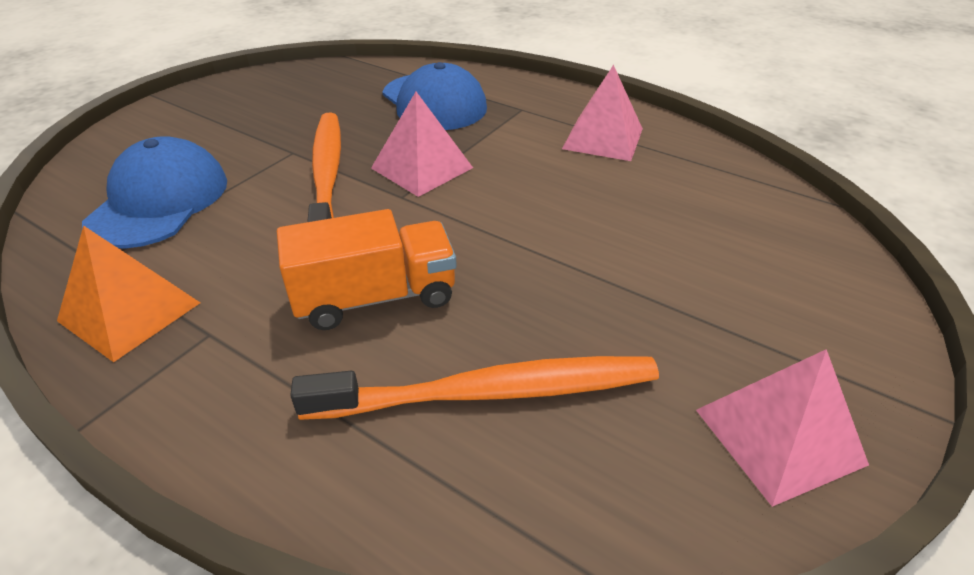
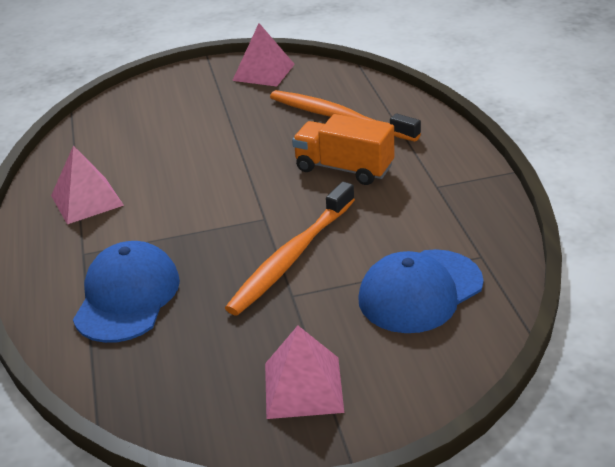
camera: 135 degrees left, 5 degrees down
orange pyramid [57,225,200,362] -> none
pink pyramid [371,92,473,197] -> pink pyramid moved to [265,326,344,419]

